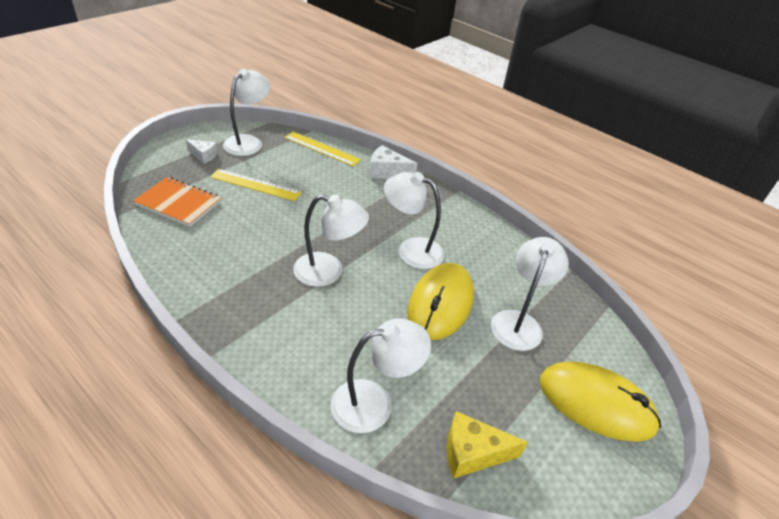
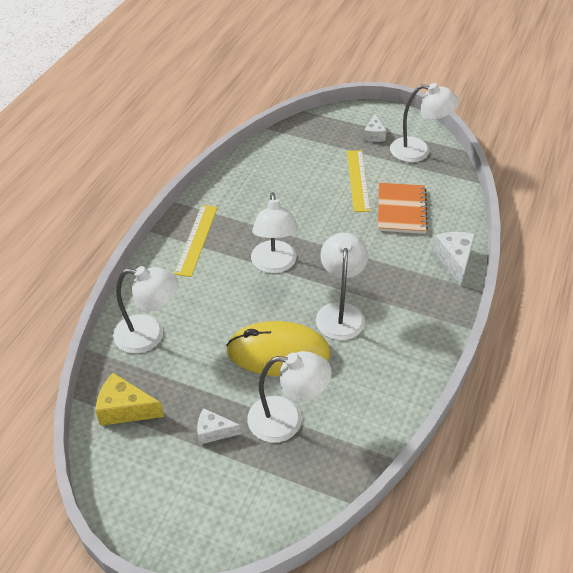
camera: 75 degrees right, 5 degrees up
orange notebook [133,177,221,227] -> orange notebook moved to [378,183,428,234]
yellow ruler [284,132,361,166] -> yellow ruler moved to [174,205,218,277]
white lamp [331,318,431,433] -> white lamp turned 45 degrees counterclockwise [113,266,179,353]
yellow cheese [447,411,528,479] -> yellow cheese turned 60 degrees counterclockwise [95,373,164,426]
yellow mouse [540,361,661,442] -> none
none -> white cheese [197,408,241,444]

